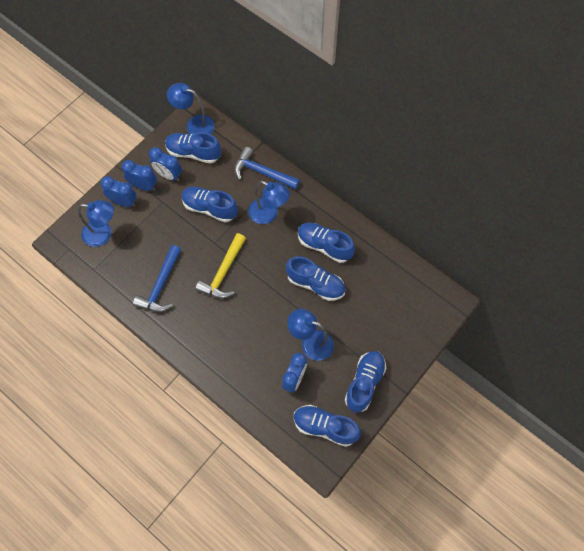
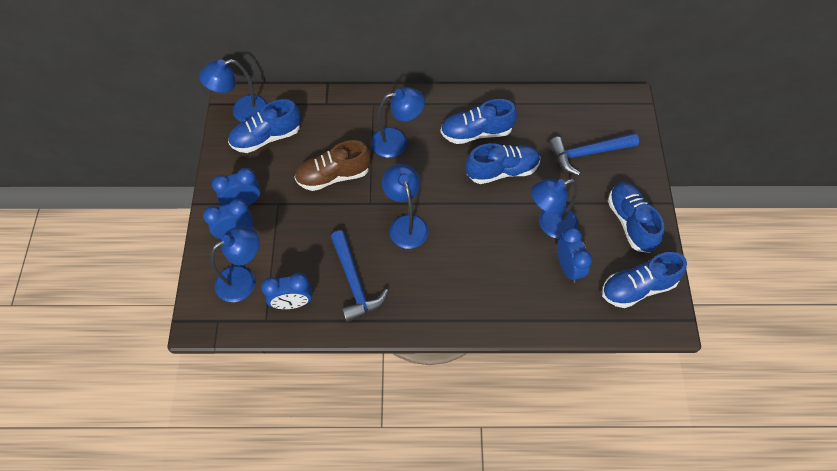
camera: 40 degrees left, 5 degrees down
blue clock [149,147,182,181] -> blue clock moved to [261,273,312,309]
blue shoe [181,187,238,222] -> brown shoe [294,140,371,191]
yellow hammer [195,233,246,299] -> blue lamp [382,164,428,249]
blue hammer [234,147,300,190] -> blue hammer moved to [549,133,639,175]

